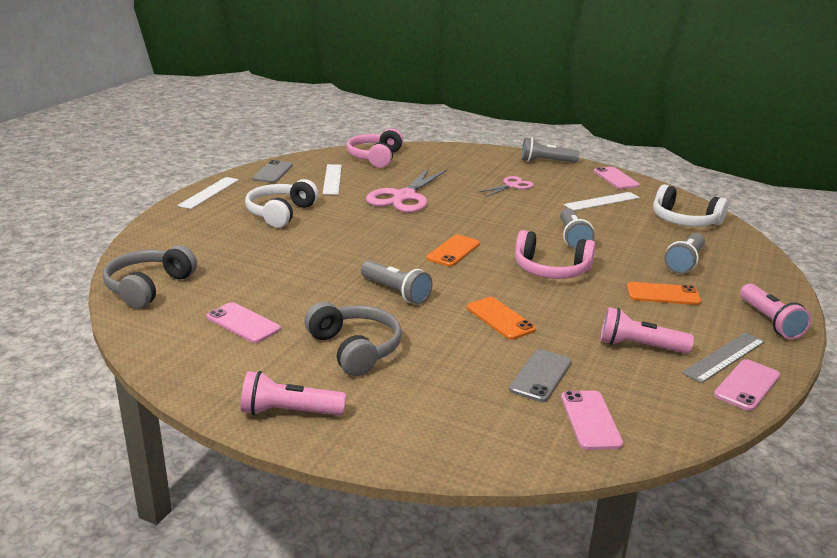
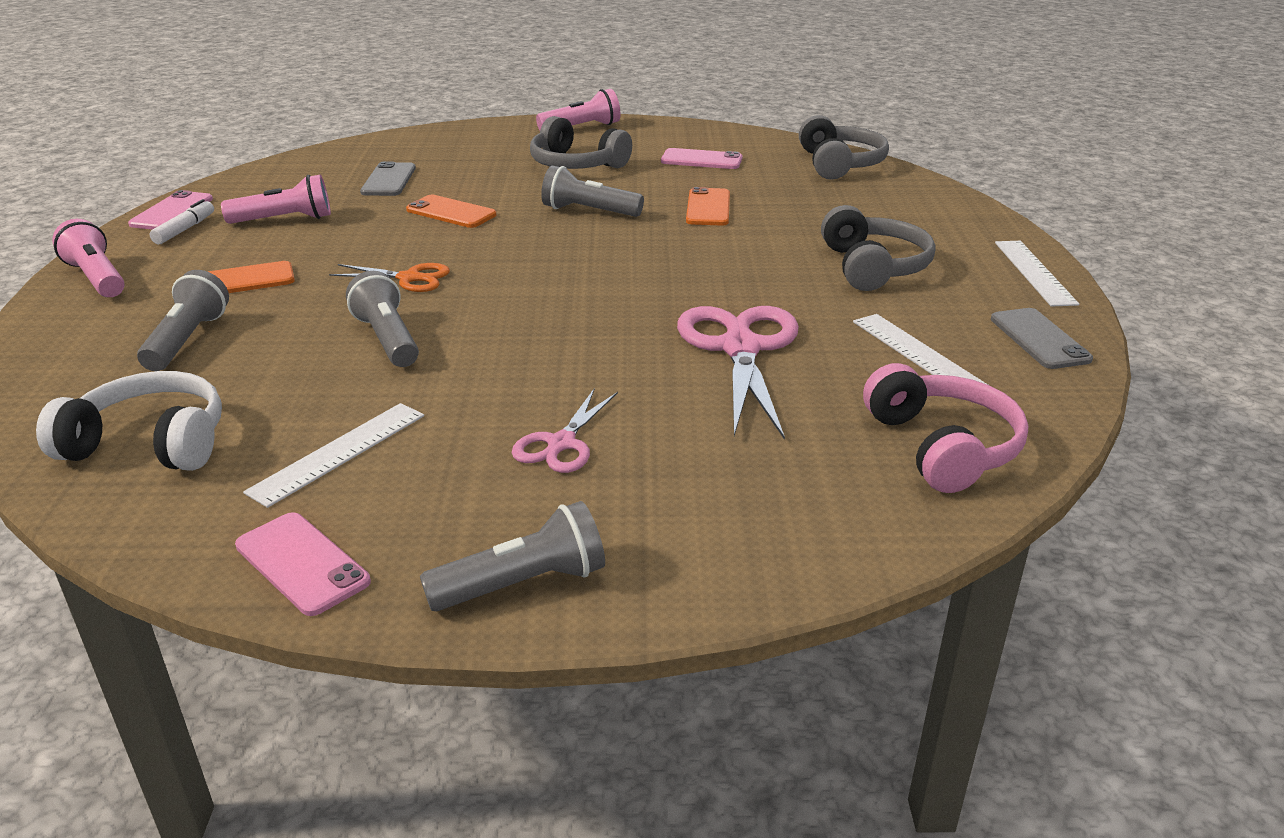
camera: 155 degrees right, 5 degrees up
white headphones [245,179,319,228] -> grey headphones [821,205,935,291]
orange phone [426,235,480,267] -> orange phone moved to [686,187,730,226]
pink headphones [515,230,596,279] -> orange scissors [329,263,450,292]
pink phone [561,391,623,450] -> none
grey ruler [682,332,765,383] -> white marker [149,199,214,244]

